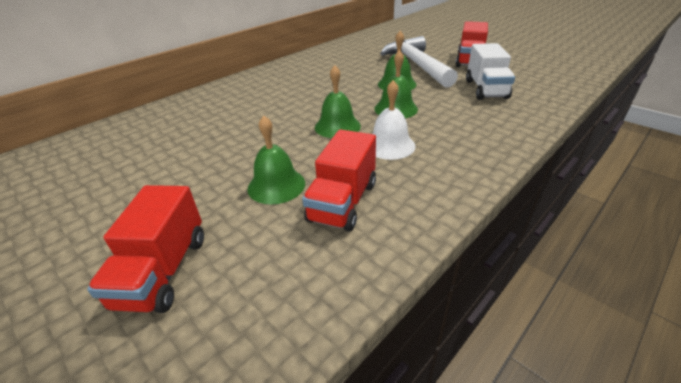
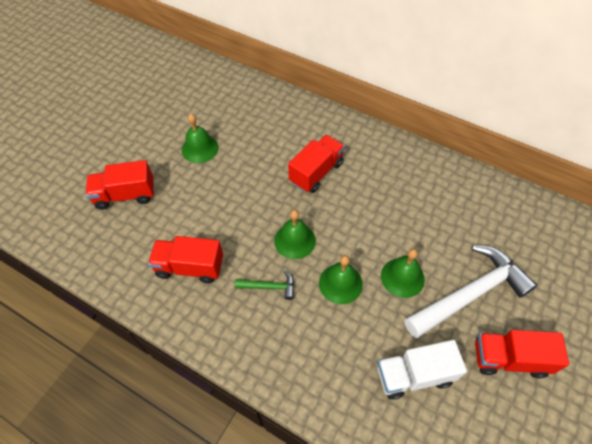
camera: 75 degrees right, 20 degrees up
green bell [248,115,305,205] -> green bell moved to [182,114,218,163]
white bell [373,80,416,160] -> green hammer [235,270,294,300]
none -> red truck [288,135,345,193]

